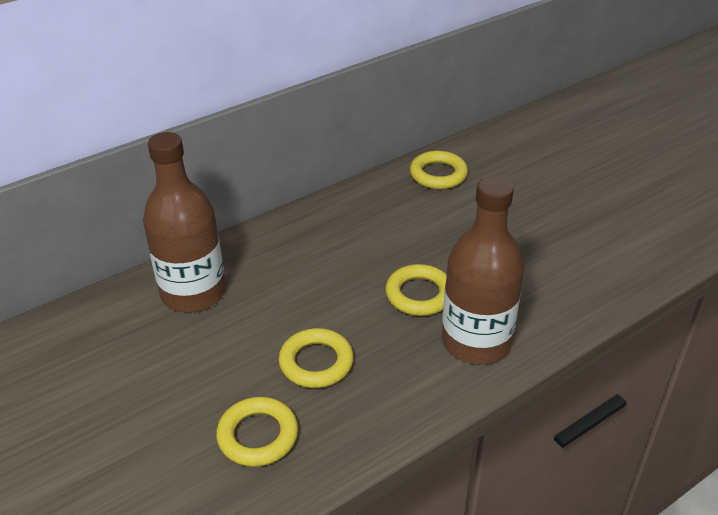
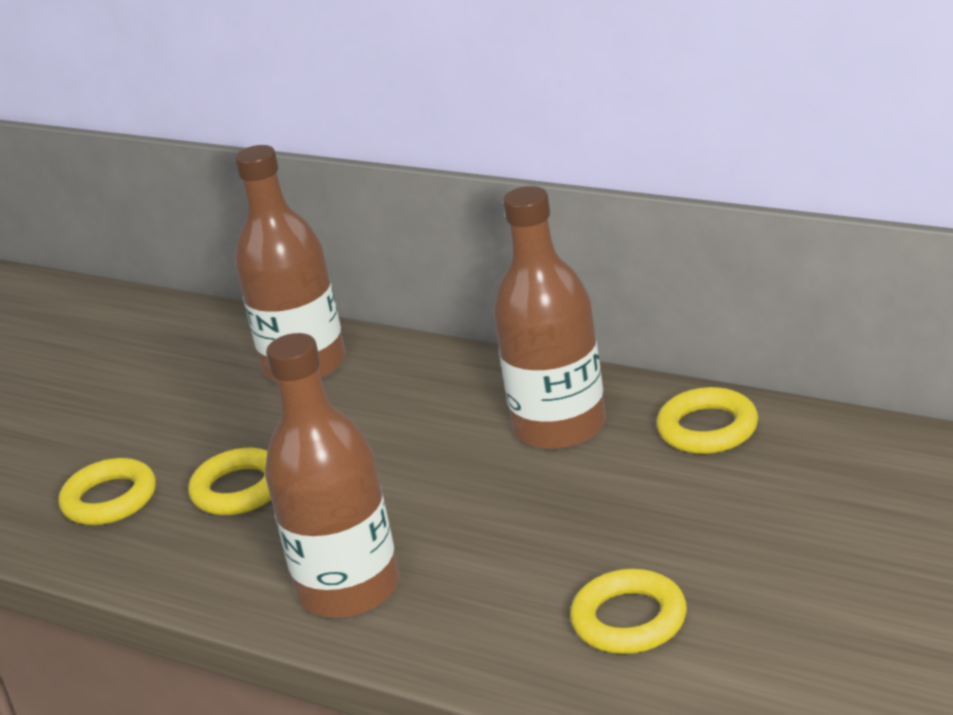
camera: 70 degrees right, 10 degrees down
yellow ring [385,264,447,316] -> yellow ring moved to [570,569,687,654]
none -> brown bottle [493,186,606,450]

